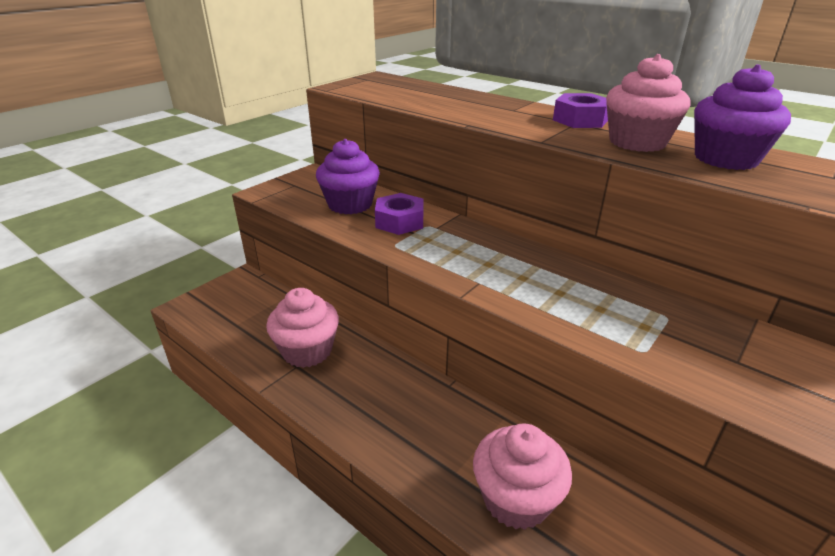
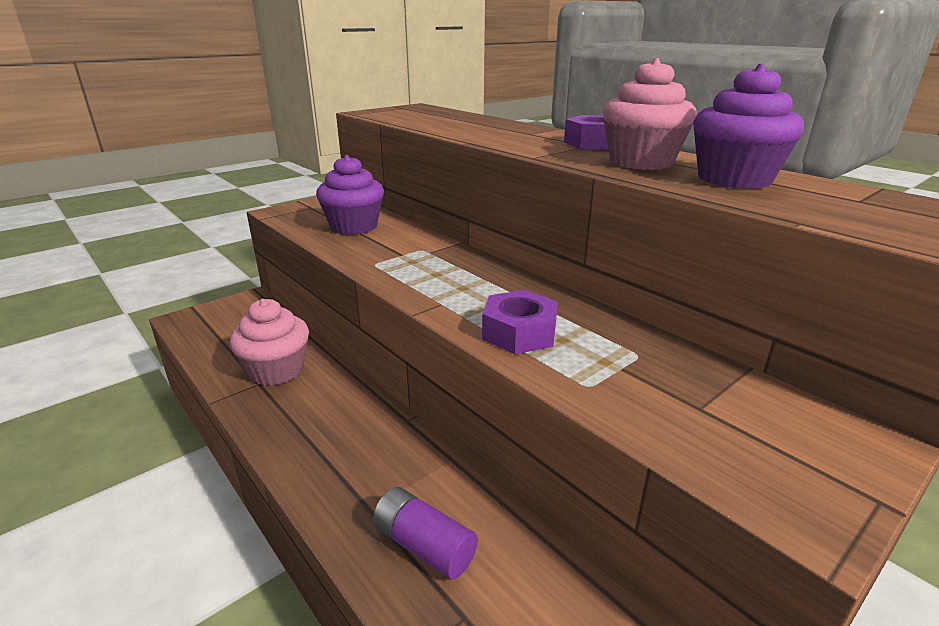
camera: 10 degrees right, 5 degrees down
purple nut [375,193,424,235] -> purple nut moved to [482,290,558,354]
pink cupcake [473,423,572,530] -> purple battery [373,487,478,580]

